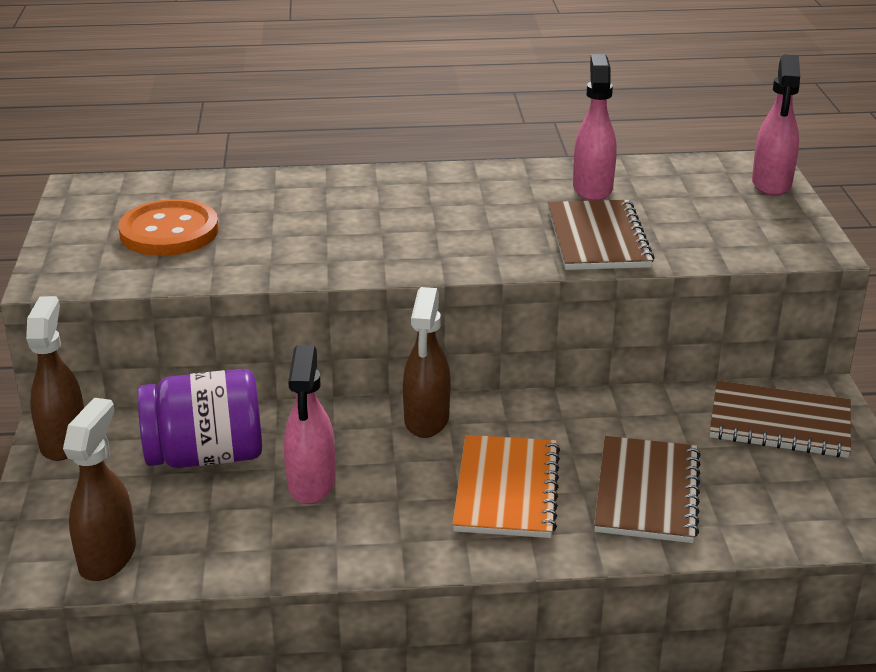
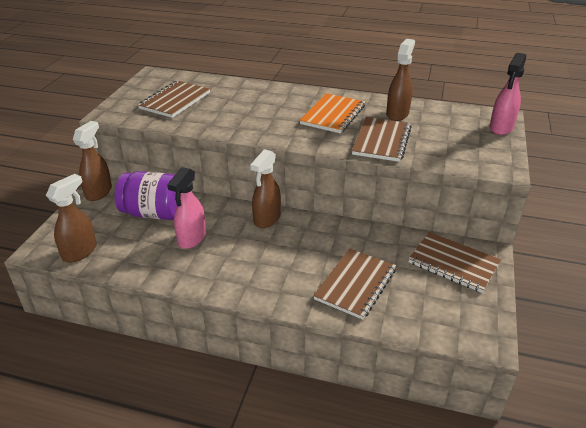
camera: 20 degrees right, 5 degrees up
orange button [118,199,219,256] -> brown notebook [138,81,210,118]
orange notebook [453,435,560,538] -> orange notebook moved to [299,93,365,133]
pink spray bottle [573,54,616,201] -> brown spray bottle [386,39,415,121]

